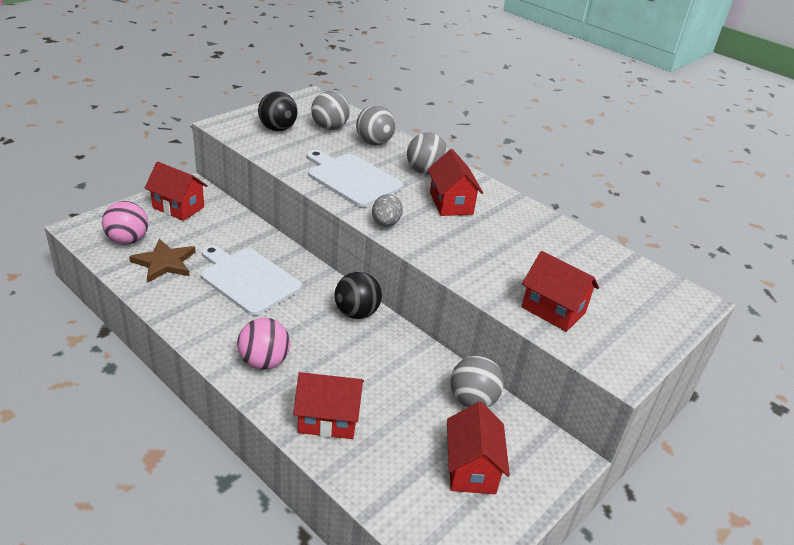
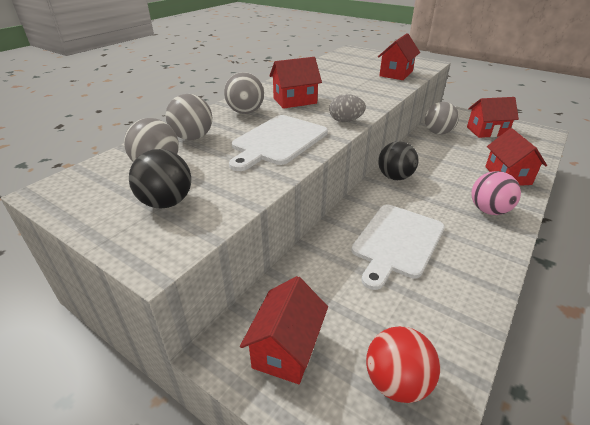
camera: 95 degrees left, 0 degrees up
pink ball [102,201,148,245] -> red ball [366,326,440,403]
brown star [129,239,196,282] -> none

